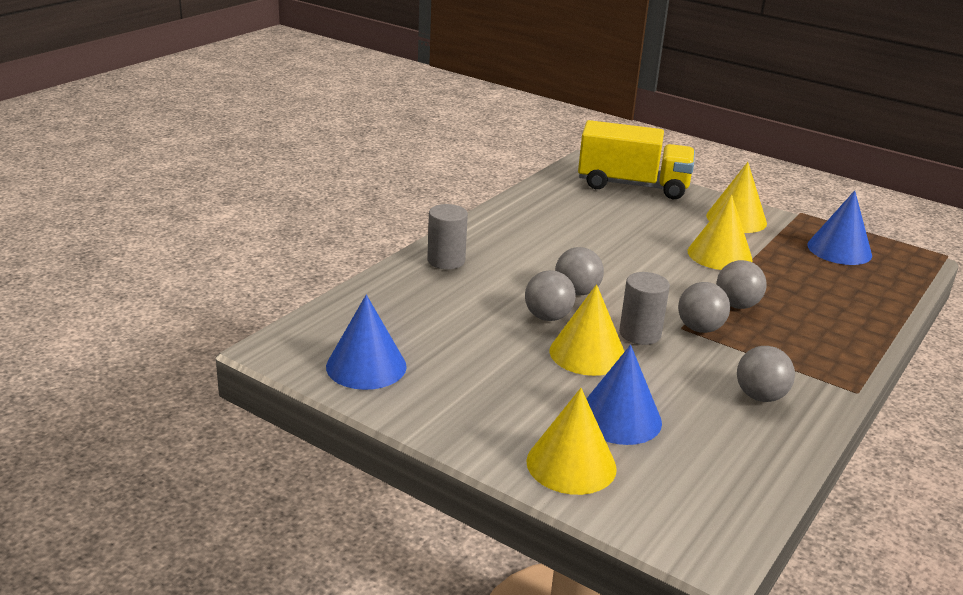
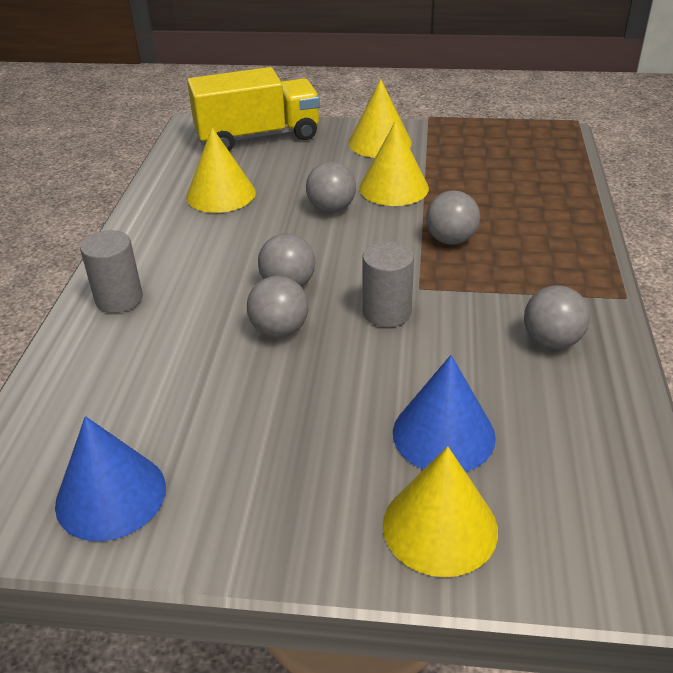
camera: 25 degrees left, 10 degrees up
yellow cone [550,284,625,376] -> yellow cone moved to [186,128,256,213]
grey ball [678,282,730,333] -> grey ball moved to [306,162,356,213]
blue cone [807,190,872,265] -> none

